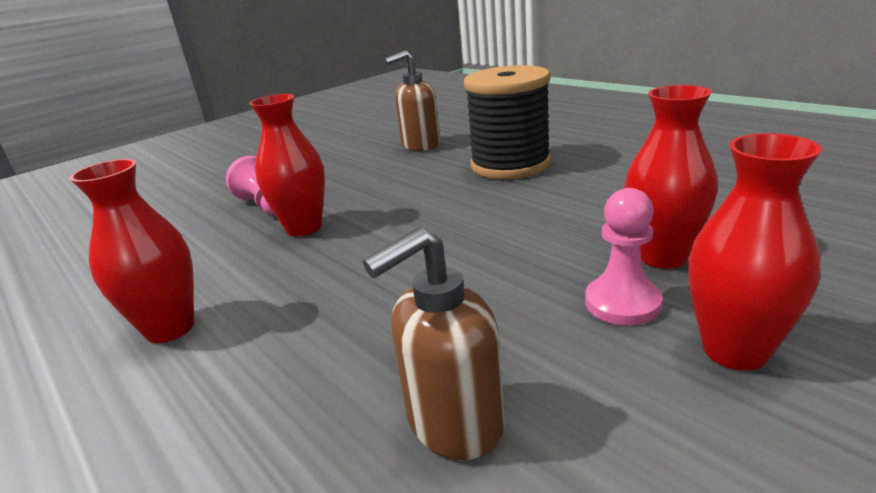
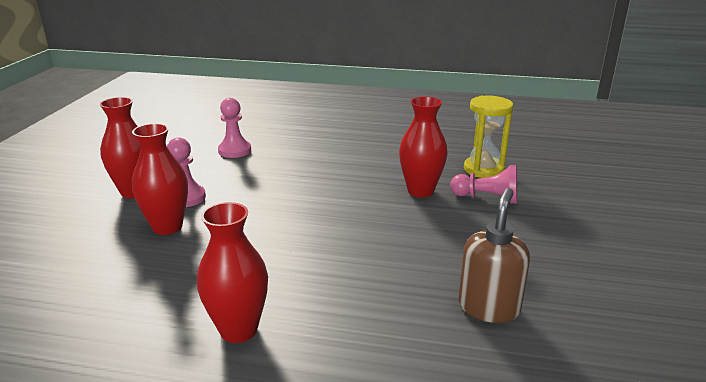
camera: 140 degrees right, 0 degrees up
red vase [69,159,194,343] -> red vase moved to [197,202,268,343]
brown soap dispenser [363,227,505,460] -> pink pawn [218,98,251,158]
black spool [464,65,551,179] -> none
none -> yellow hourglass [464,96,513,178]

